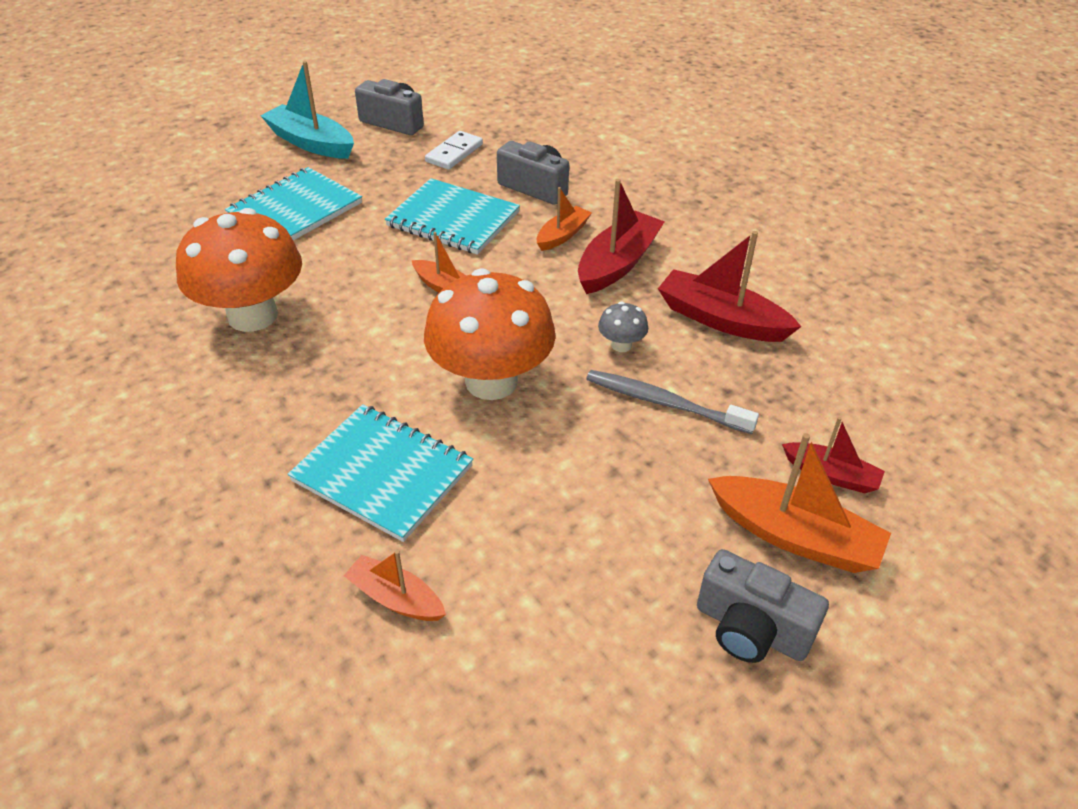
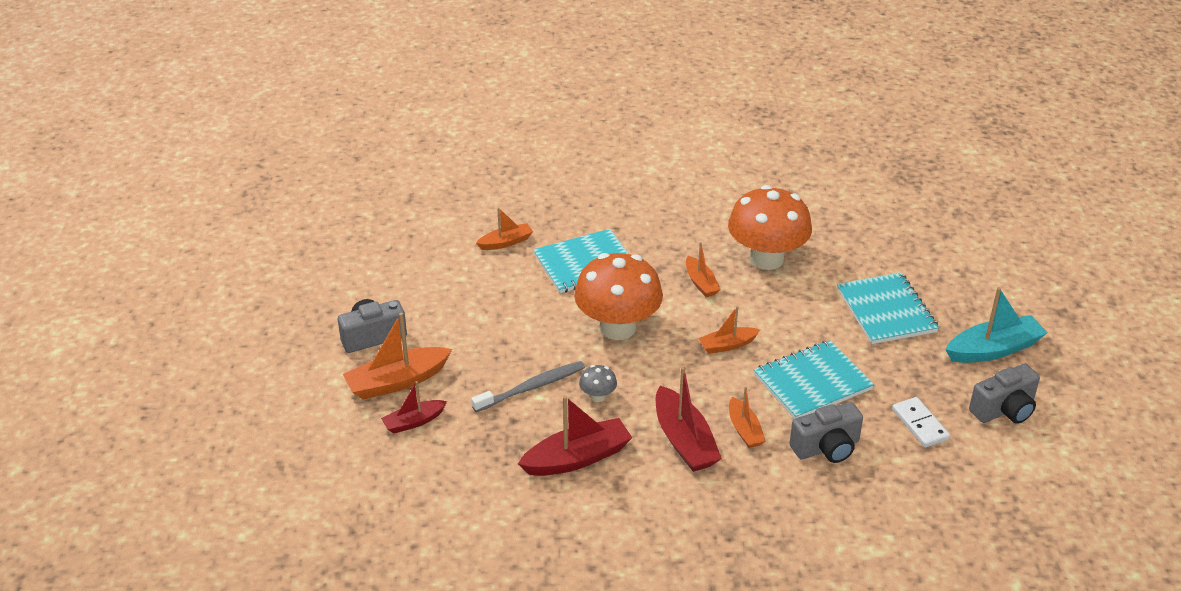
camera: 125 degrees right, 5 degrees down
none -> orange boat [686,242,721,297]

